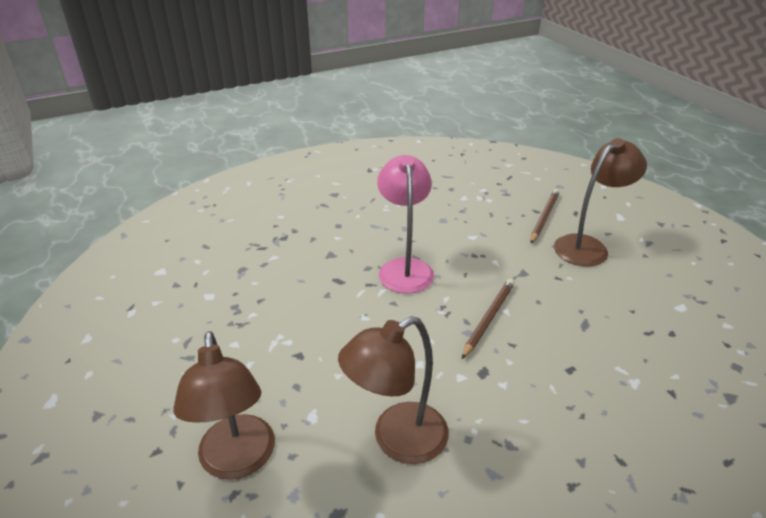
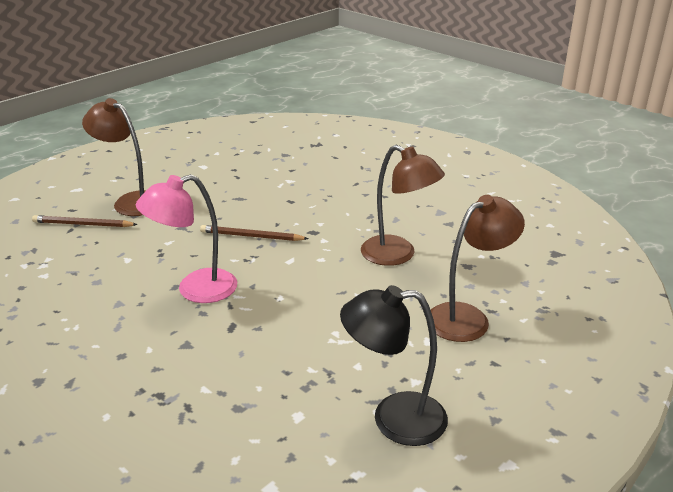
camera: 110 degrees left, 5 degrees down
none -> black lamp [340,285,448,446]

